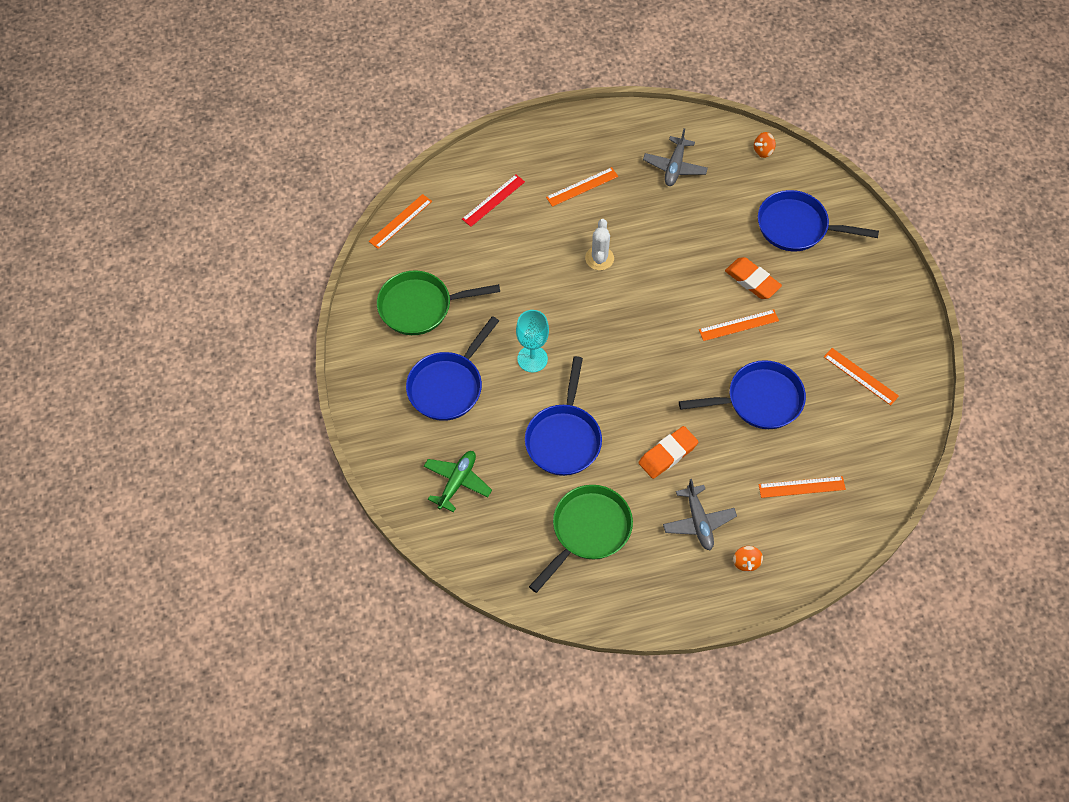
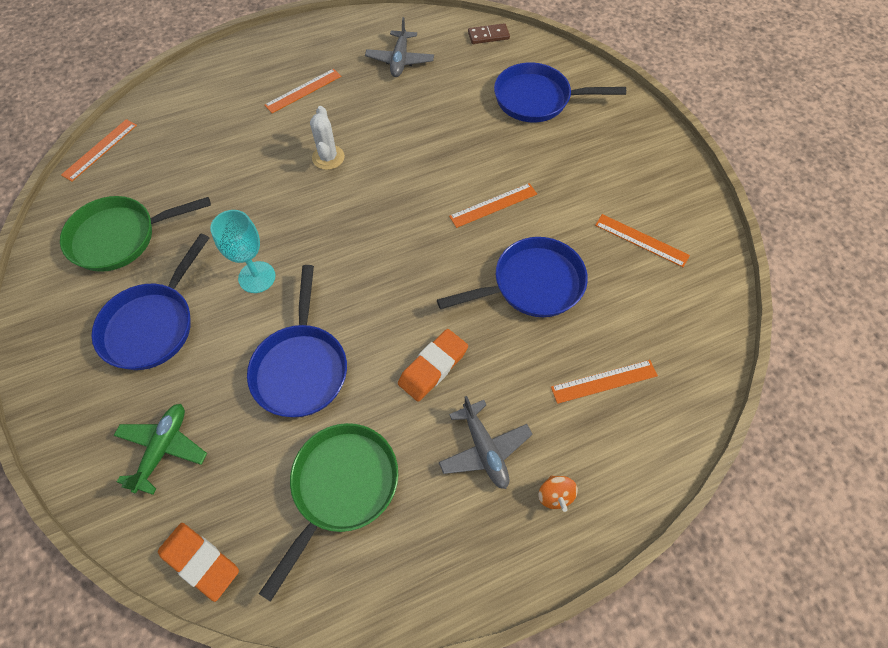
camera: 10 degrees left, 0 degrees up
red ruler [462,174,525,227] -> none
orange eraser [725,257,782,299] -> orange eraser moved to [158,523,239,602]
orange spinning top [754,132,776,158] -> brown domino [468,23,510,44]

